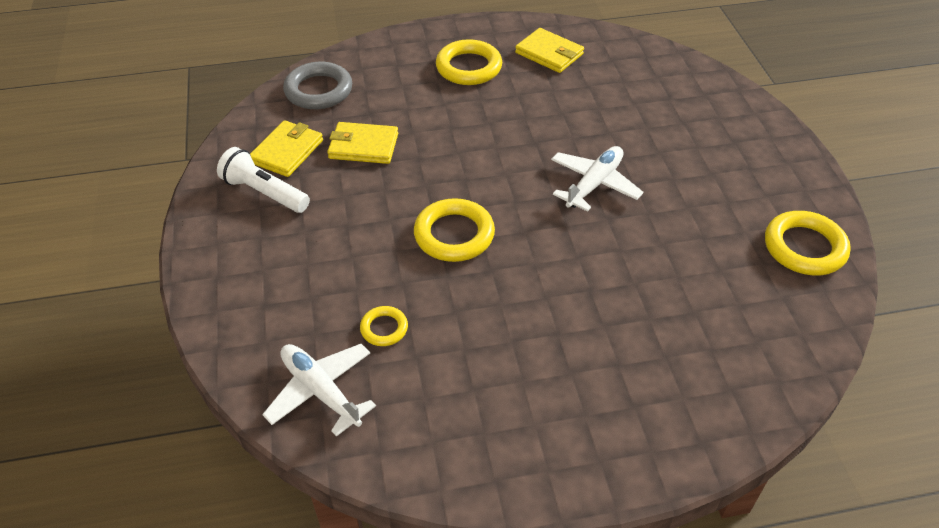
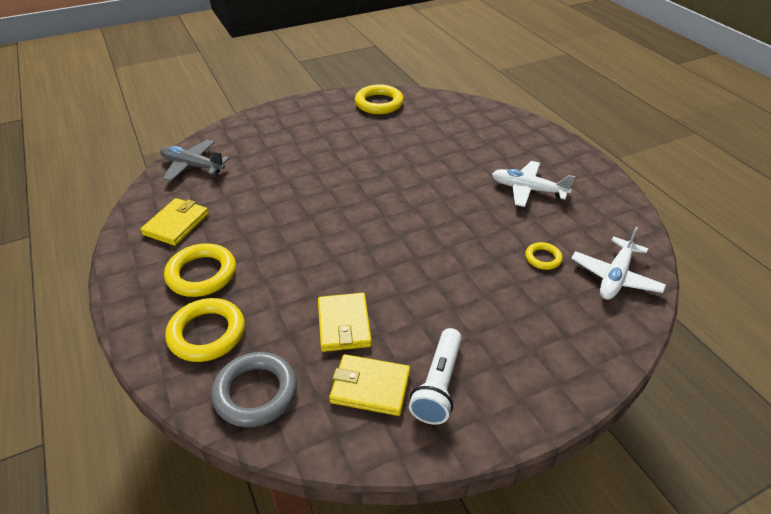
camera: 105 degrees left, 5 degrees down
yellow ring [414,198,495,262] -> yellow ring moved to [165,298,245,362]
white plane [551,146,643,212] -> white plane moved to [492,161,575,207]
none -> grey plane [160,139,230,181]

